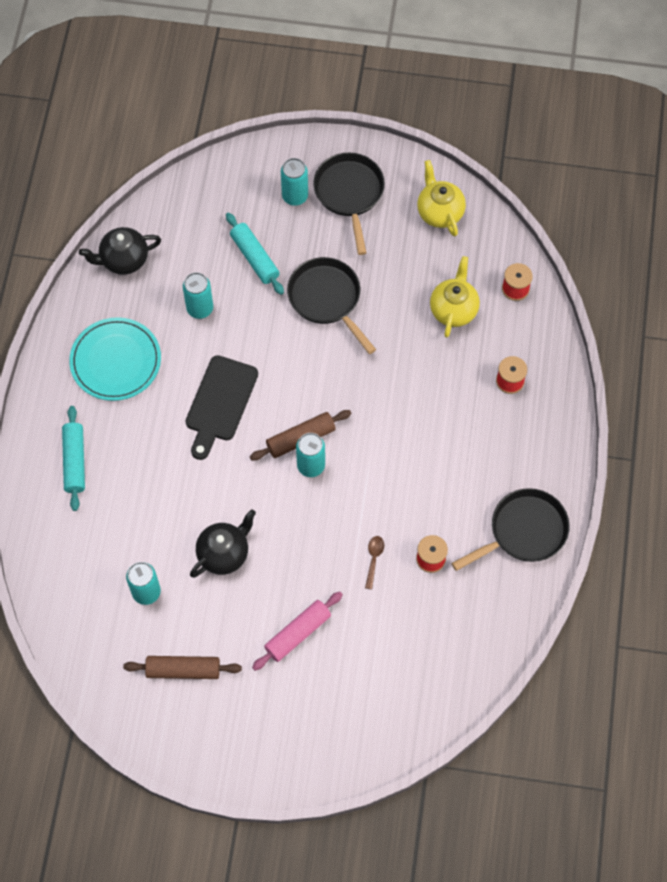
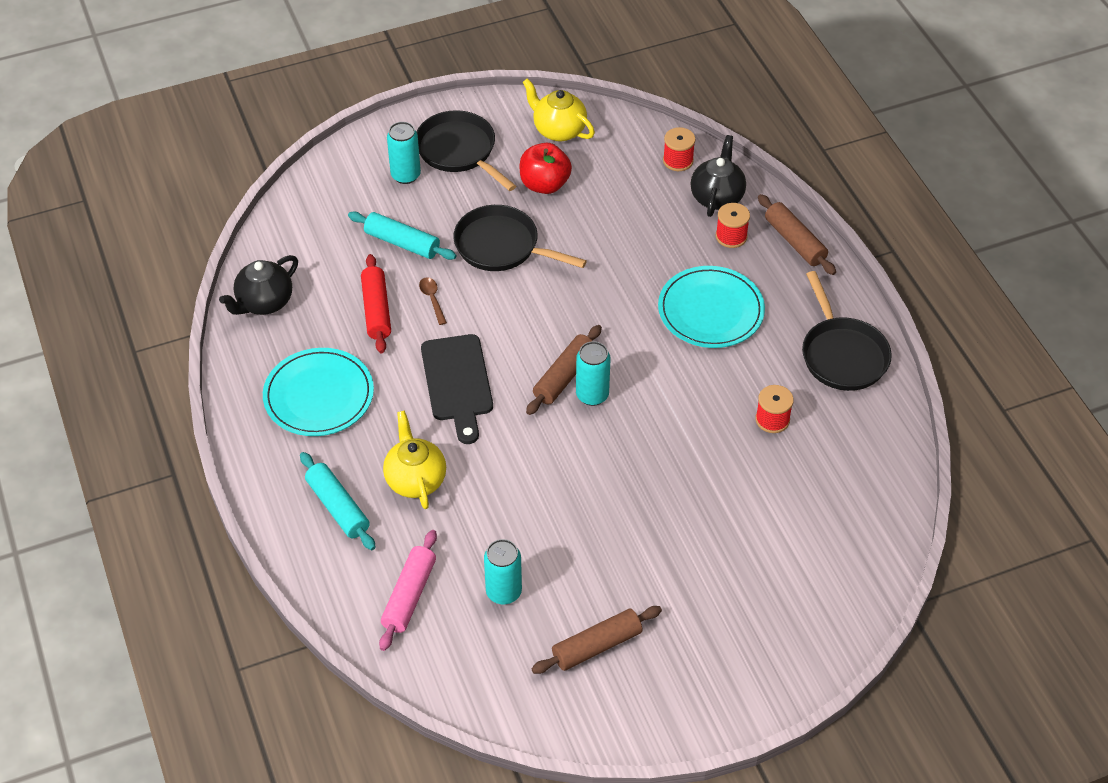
camera: 30 degrees left, 15 degrees down
turquoise can [183,272,213,319] -> red rolling pin [361,254,391,353]
black teapot [190,510,256,578] -> black teapot moved to [691,135,746,217]
pink rolling pin [252,592,343,671] -> pink rolling pin moved to [379,530,437,651]
brown spoon [365,536,384,589] -> brown spoon moved to [419,277,447,325]
yellow teapot [430,256,480,338] -> yellow teapot moved to [383,411,446,509]
black pan [451,488,570,571] -> black pan turned 135 degrees clockwise [802,271,892,391]
none -> red apple [520,143,572,194]
none -> turquoise plate [658,266,765,348]
none -> brown rolling pin [758,194,836,275]

